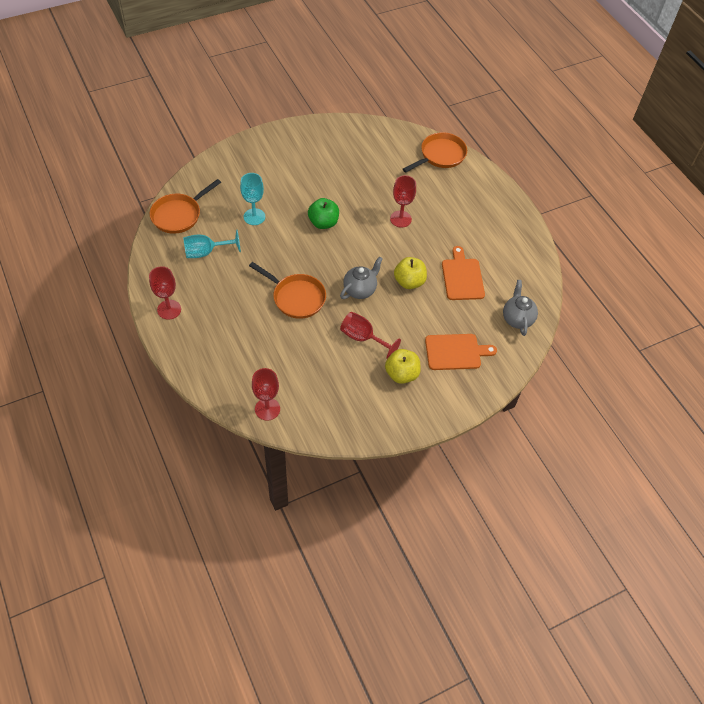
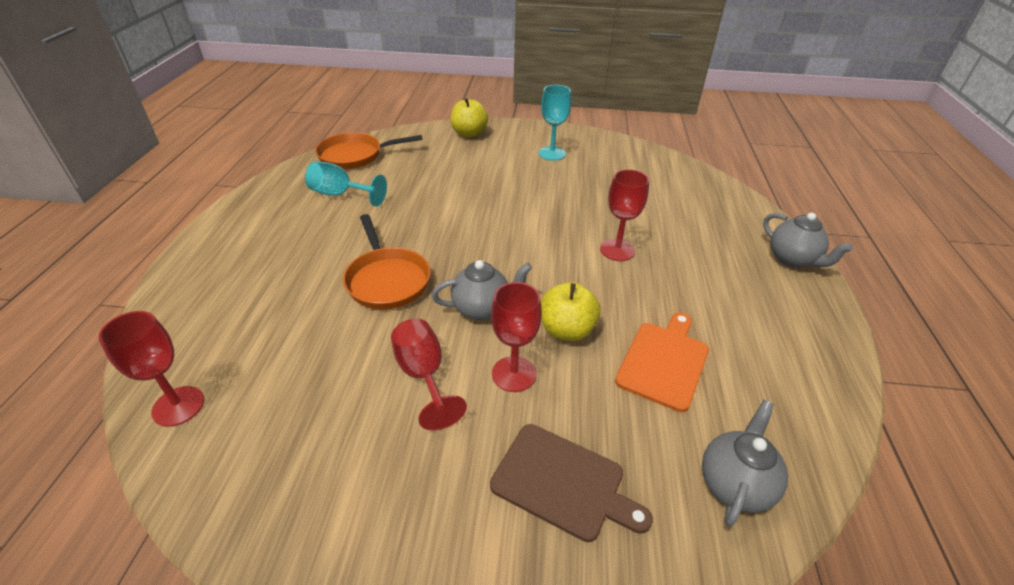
camera: 35 degrees right, 15 degrees down
red goblet [149,266,181,320] -> red goblet moved to [491,282,542,392]
turquoise goblet [240,173,265,225] -> turquoise goblet moved to [539,85,571,161]
green apple [308,198,339,229] -> none
yellow apple [385,349,421,384] -> yellow apple moved to [451,98,488,138]
orange pan [403,132,467,173] -> none
orange cutting board [425,334,497,370] -> brown cutting board [490,424,653,542]
none -> grey teapot [763,213,853,268]

